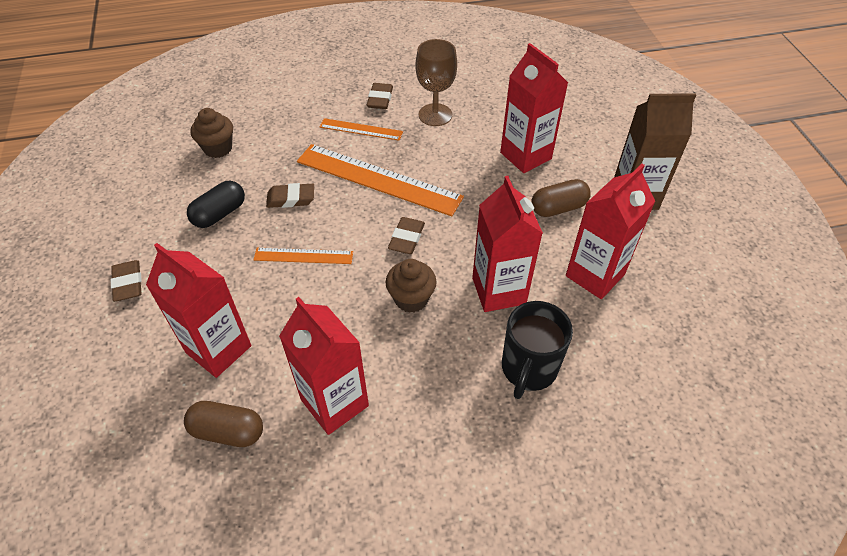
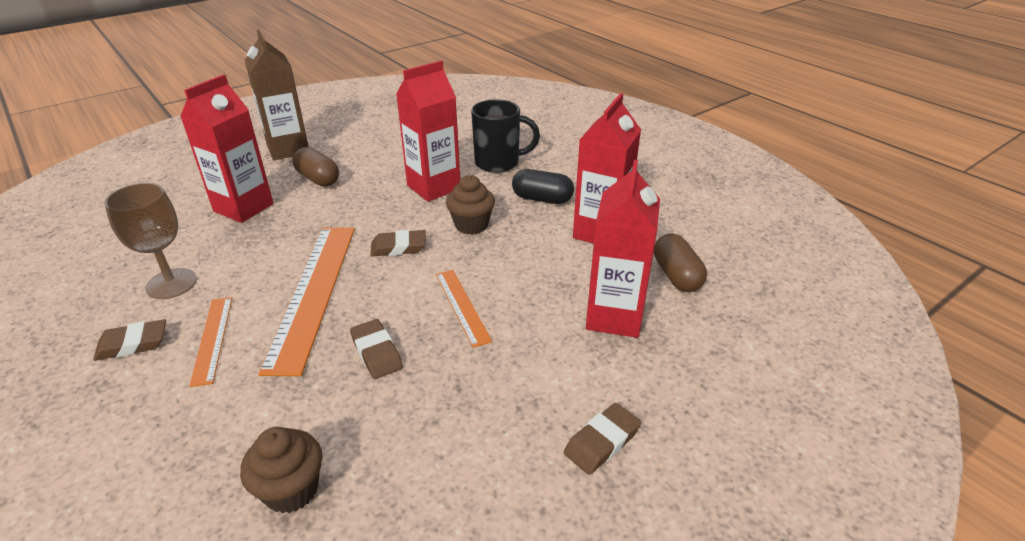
camera: 115 degrees left, 15 degrees down
black capsule [187,181,245,228] -> black capsule moved to [512,169,574,204]
red carton [566,164,656,299] -> none

